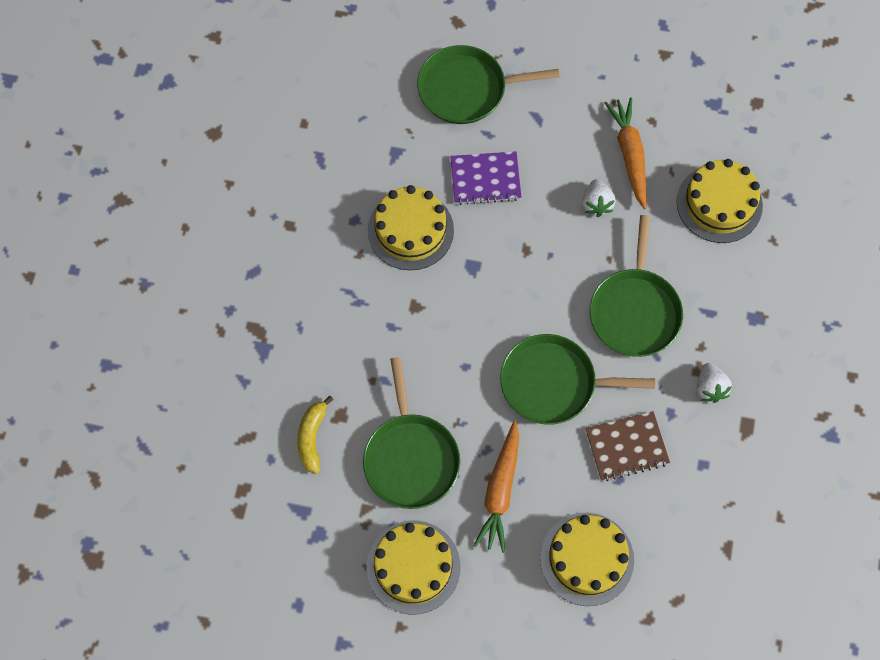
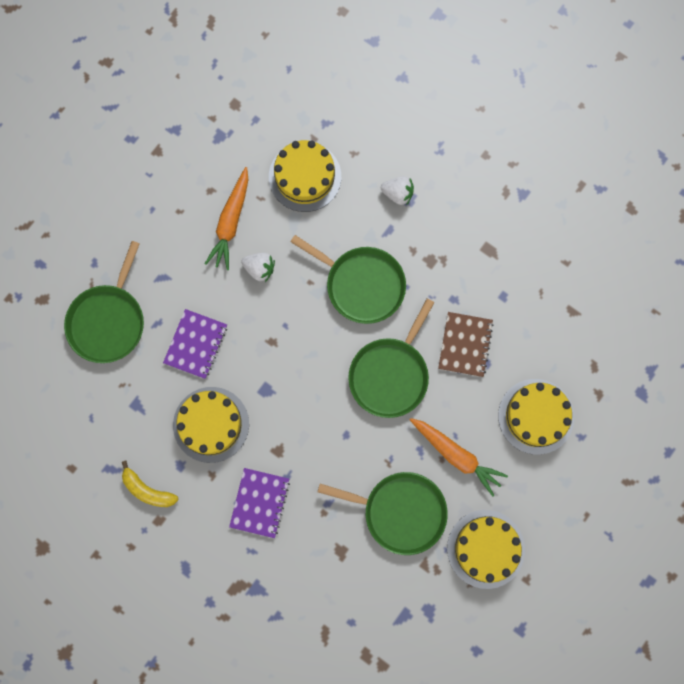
camera: 65 degrees left, 10 degrees up
yellow banana [297,396,333,474] -> yellow banana moved to [122,461,178,507]
orange carrot [604,97,647,210] -> orange carrot turned 90 degrees counterclockwise [205,167,248,270]
white strawberry [697,363,732,403] -> white strawberry moved to [381,176,414,206]
none -> purple notebook [229,468,290,538]

